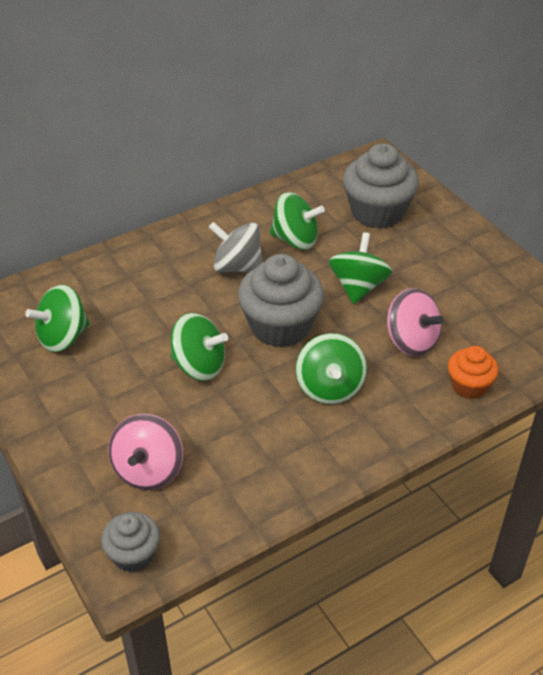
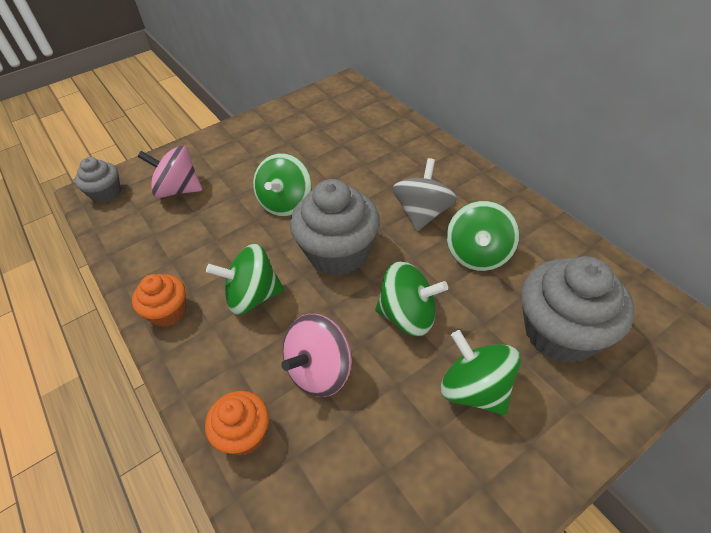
camera: 90 degrees right, 5 degrees up
green spinning top [25,285,90,352] -> green spinning top moved to [441,330,521,415]
none -> orange cupcake [132,274,186,327]

